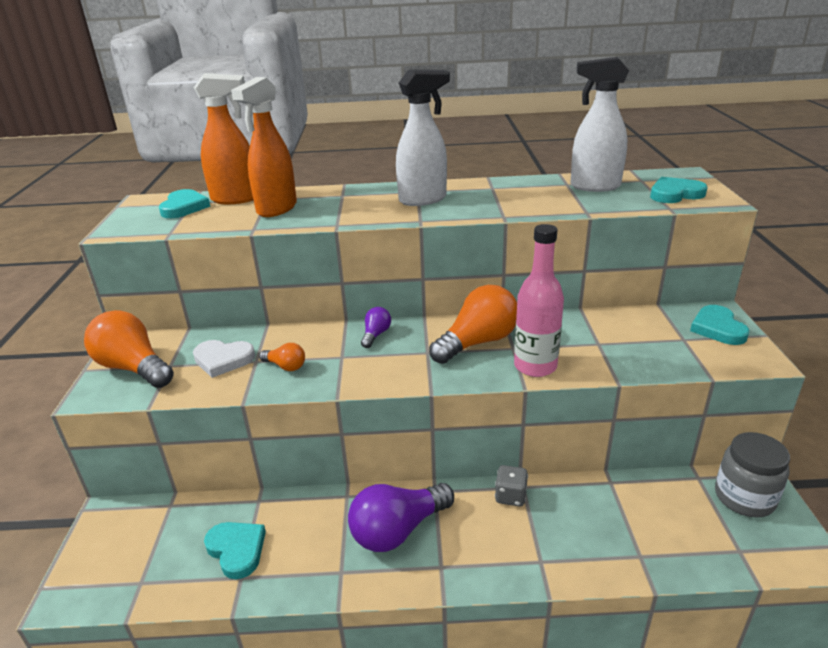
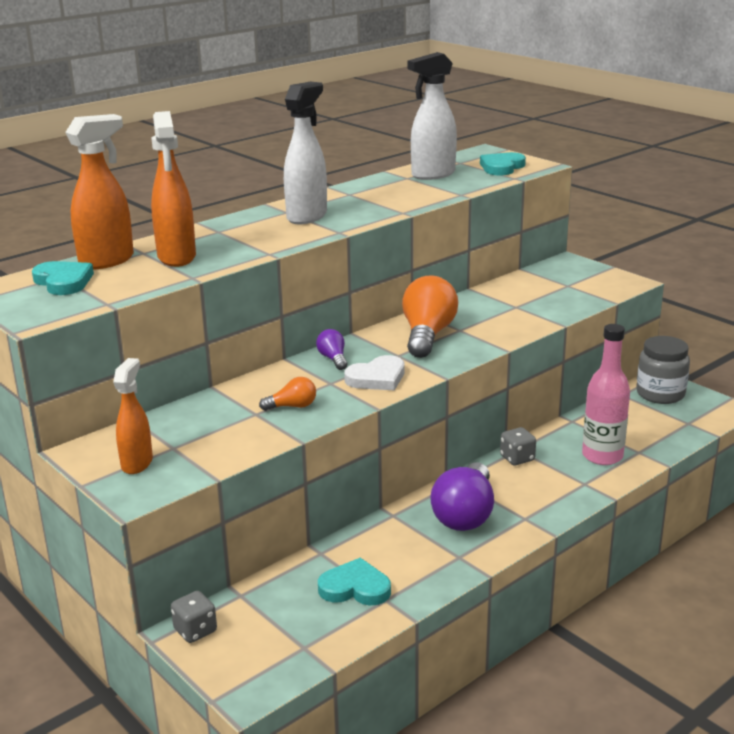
camera: 40 degrees left, 5 degrees down
orange light bulb [84,310,174,388] -> orange spray bottle [113,358,153,474]
white heart [193,340,255,378] -> white heart moved to [344,355,404,391]
pink bottle [514,224,564,377] -> pink bottle moved to [582,324,630,465]
turquoise heart [690,305,750,345] -> none
none -> grey dice [171,591,217,643]

